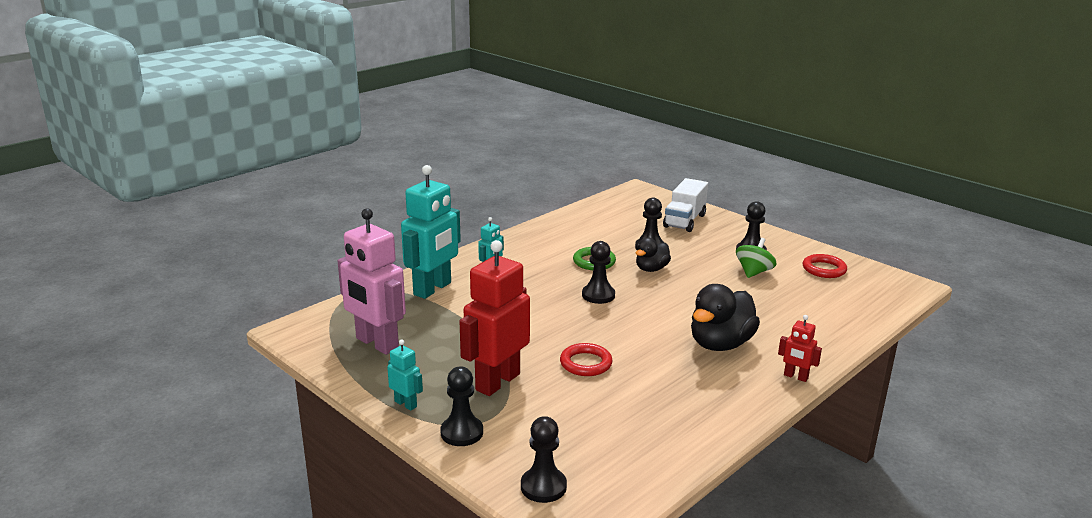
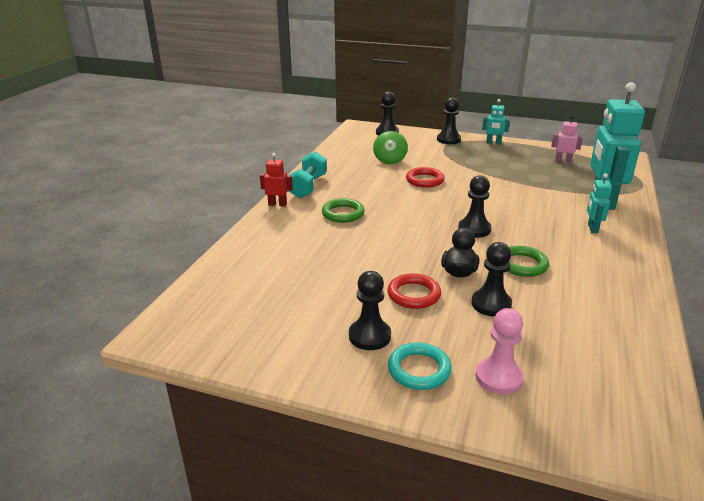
camera: 155 degrees right, 5 degrees up
pink robot [338,208,406,355] -> pink robot [551,115,583,164], size x0.46
red robot [459,240,530,396] -> none
white truck [663,178,708,232] -> pink pawn [476,308,524,395]
black duck [691,284,760,351] -> green ring [322,198,365,223]
green spinning top [736,238,776,278] -> green spinning top moved to [373,131,408,164]
red ring [803,254,847,278] -> red ring moved to [387,273,441,309]
none -> turquoise dumbbell [289,151,327,198]
none -> turquoise ring [388,342,452,390]

